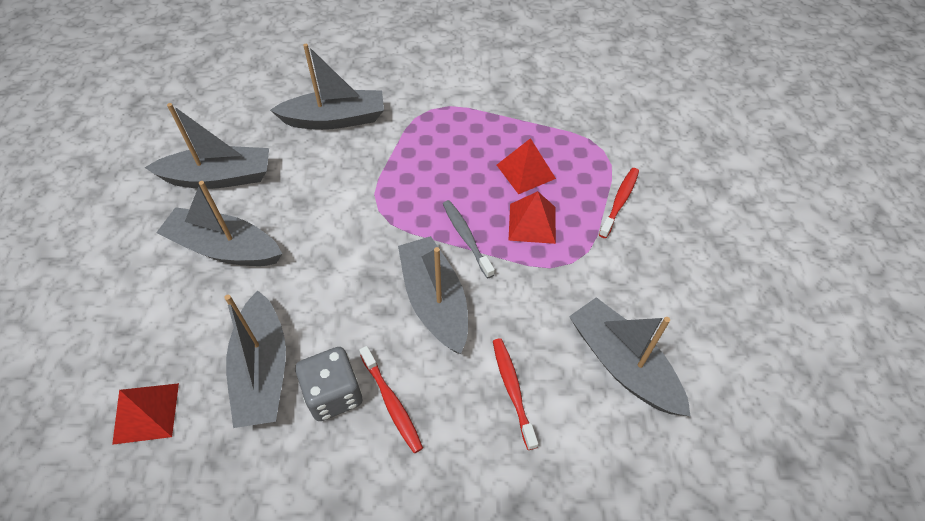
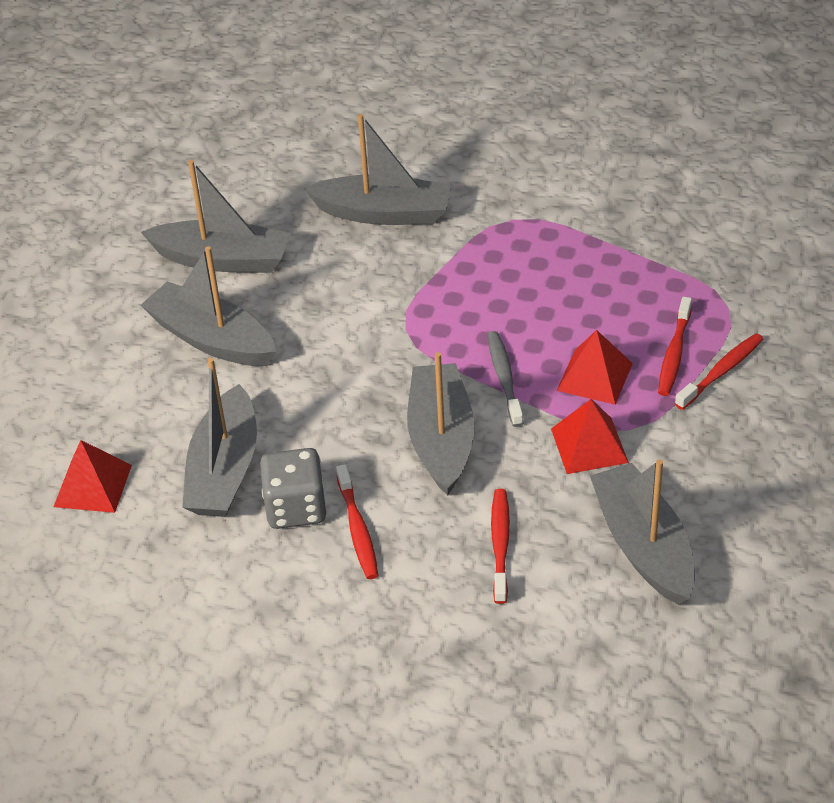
camera: 20 degrees right, 10 degrees down
red pyramid [497,138,556,194] -> red pyramid moved to [551,399,629,474]
none -> red toothbrush [658,297,692,396]

